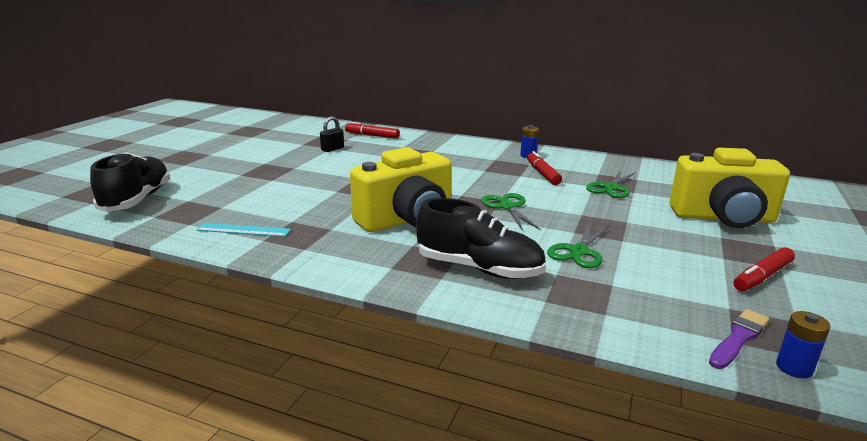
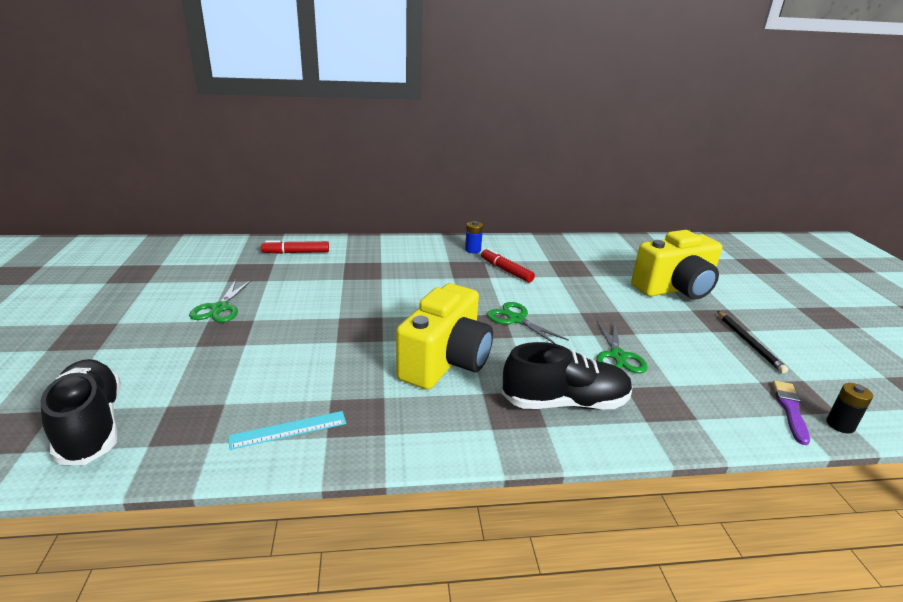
camera: 30 degrees left, 5 degrees up
black padlock [320,116,344,152] -> none
green scissors [586,170,636,198] -> green scissors moved to [189,280,252,322]
red marker [734,247,795,291] -> black pencil [717,311,788,374]
blue battery [776,311,831,378] -> black battery [826,383,873,434]

